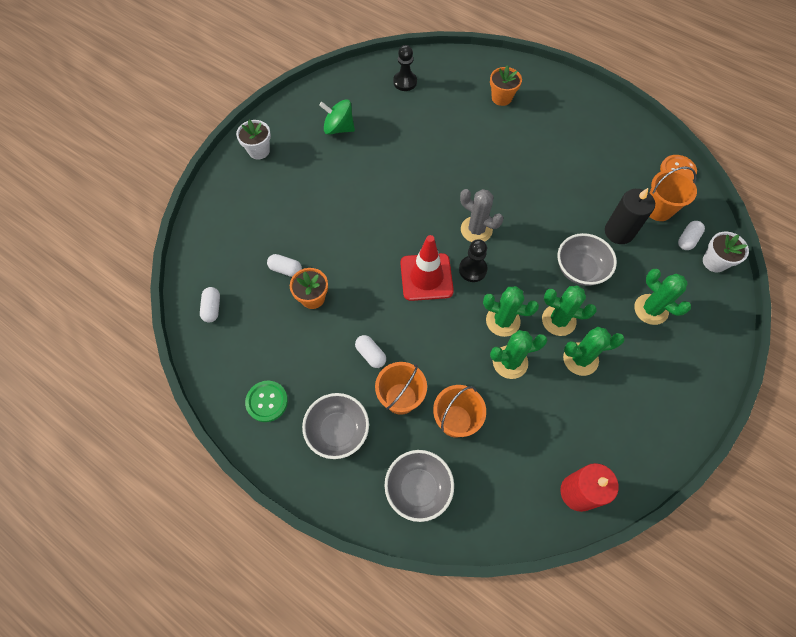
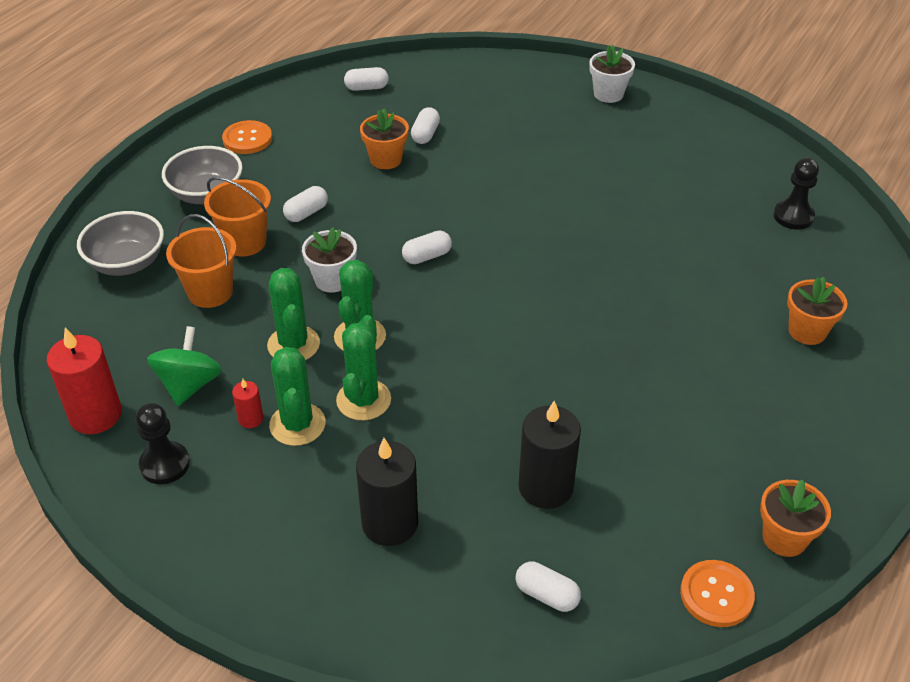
camera: 85 degrees right, 20 degrees down
green button [245,381,288,422] -> orange button [222,120,272,154]
green spinning top [319,99,355,135] -> green spinning top moved to [147,326,222,406]
red traffic cone [400,235,454,301] -> white capsule [402,230,452,264]
black pawn [459,239,488,282] -> black pawn moved to [136,403,190,484]
grey cactus [460,189,503,242] -> none
grey bowl [558,233,617,286] -> none
green cactus [634,269,691,325] -> black candle [356,438,418,546]
orange bucket [649,167,697,221] -> none
white flower pot [703,232,749,272] -> white flower pot moved to [302,227,357,293]
none -> red candle [232,379,263,428]
none -> orange flower pot [760,480,831,557]

